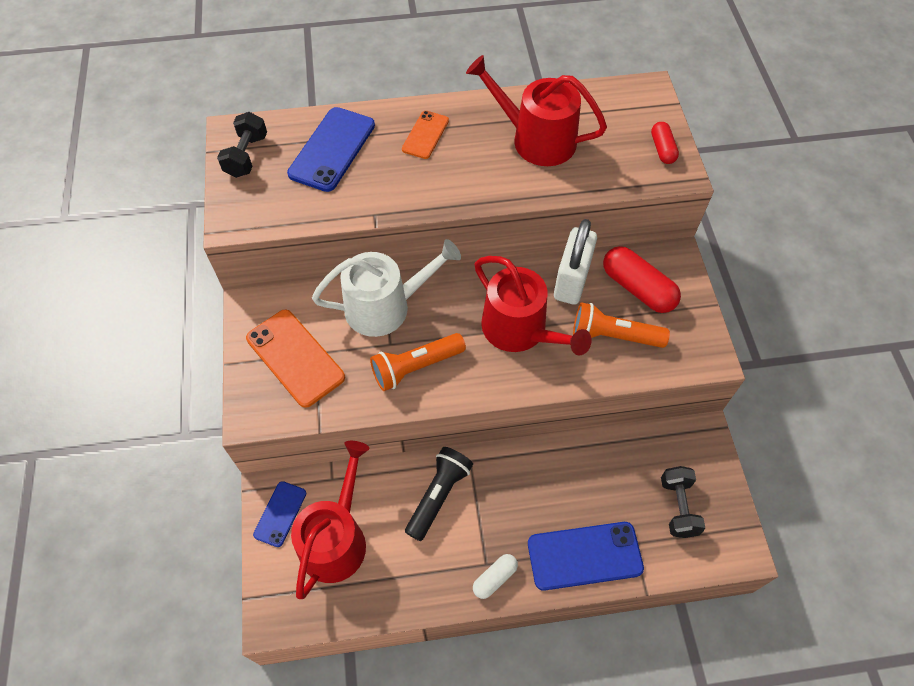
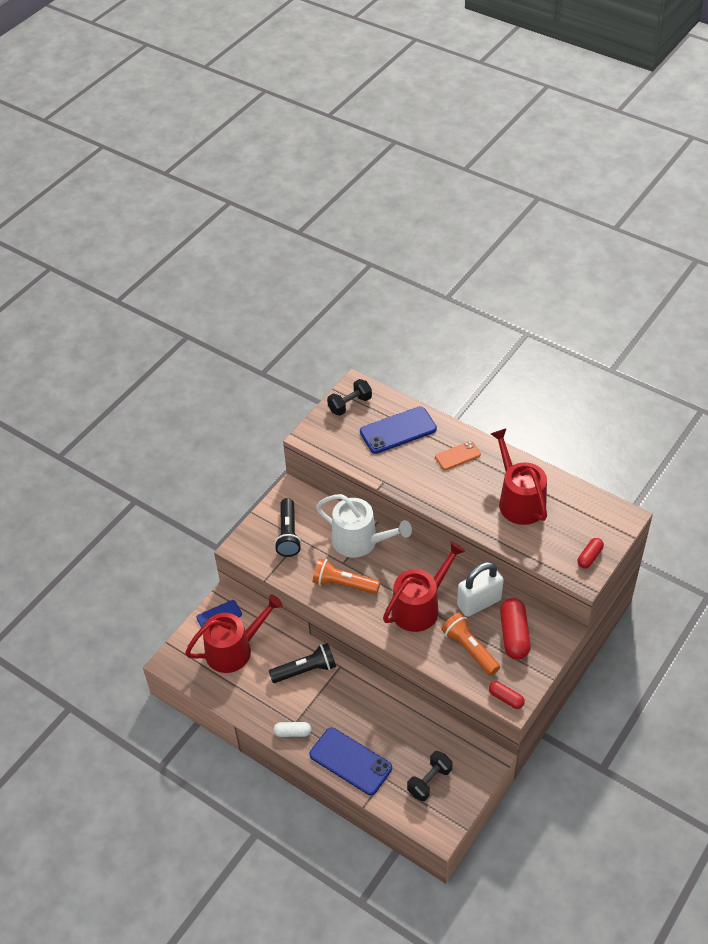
camera: 45 degrees right, 10 degrees down
orange phone [246,310,345,408] -> black flashlight [275,498,301,557]
red watering can [474,256,592,355] -> red watering can turned 135 degrees counterclockwise [383,542,465,632]
none -> red capsule [489,681,525,709]

